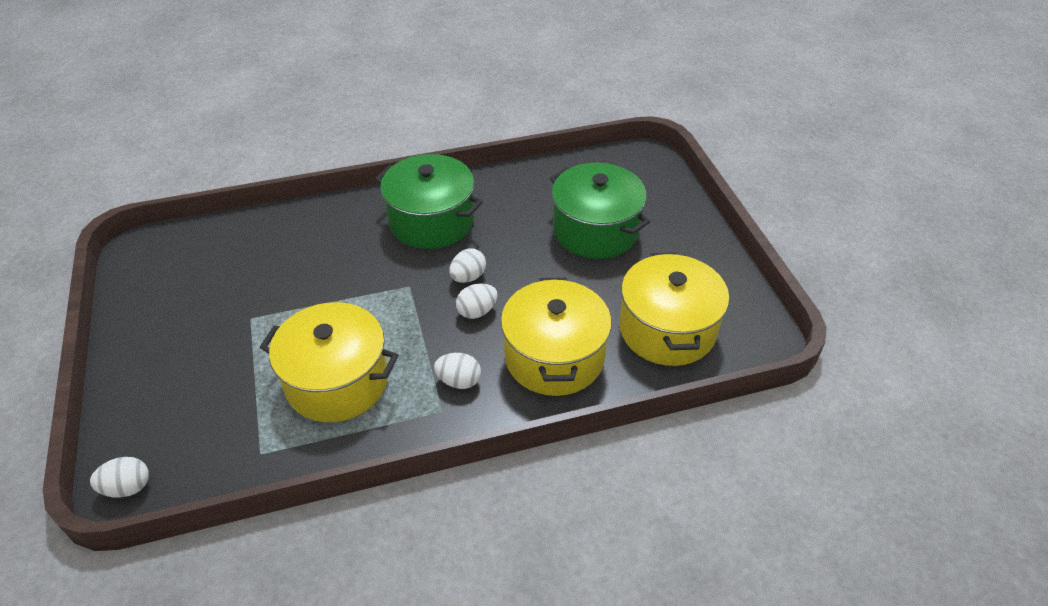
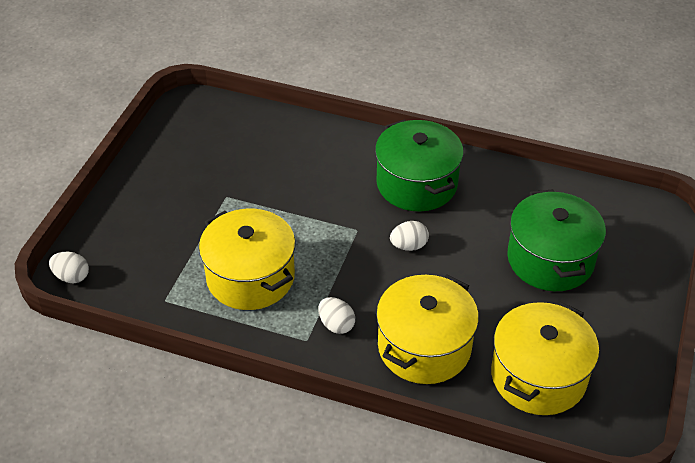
camera: 35 degrees right, 0 degrees up
white egg [456,283,498,319] -> none

